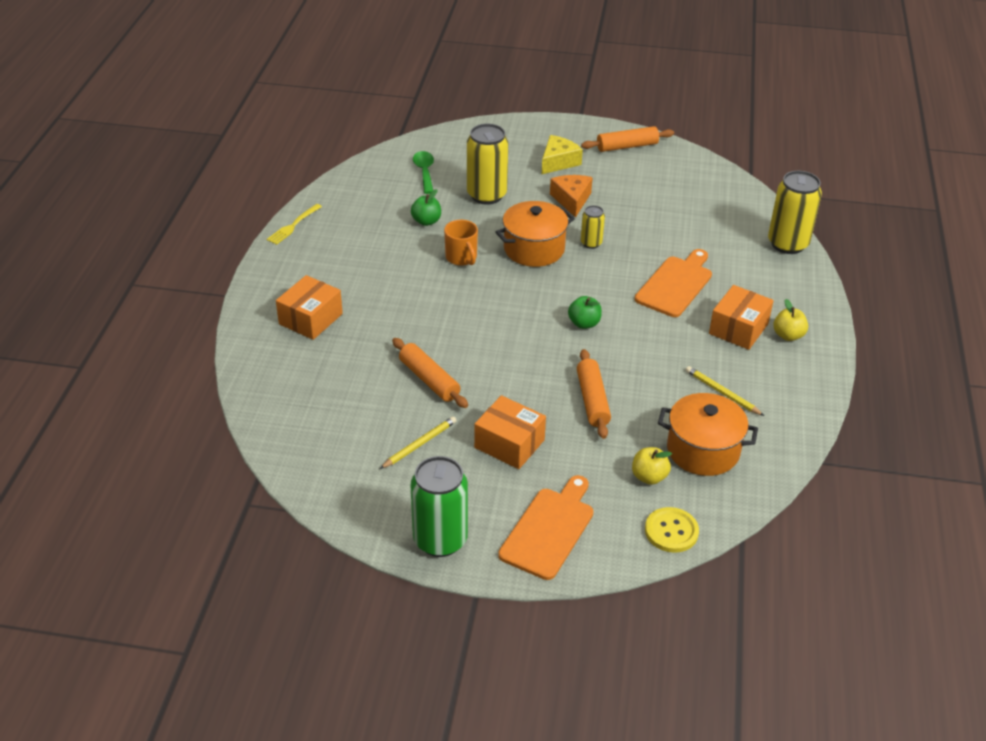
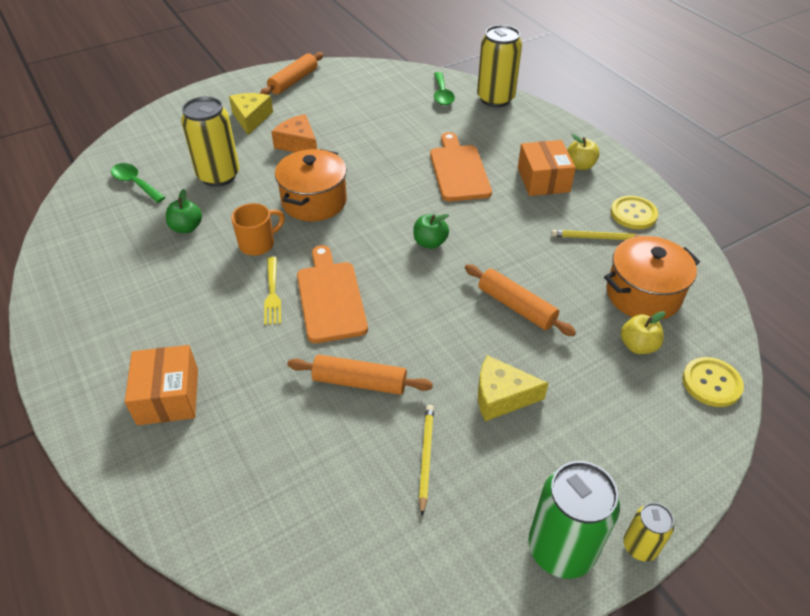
camera: 40 degrees left, 5 degrees up
yellow fork [266,204,322,245] -> yellow fork moved to [264,257,281,325]
orange mug [444,220,478,266] -> orange mug turned 60 degrees counterclockwise [231,203,285,256]
orange box [474,395,546,469] -> yellow cheese [478,355,549,421]
orange cutting board [498,475,594,580] -> orange cutting board moved to [297,245,368,343]
yellow can [581,205,605,249] -> yellow can moved to [623,503,674,562]
none -> green spoon [434,72,455,106]
none -> yellow button [611,196,658,229]

